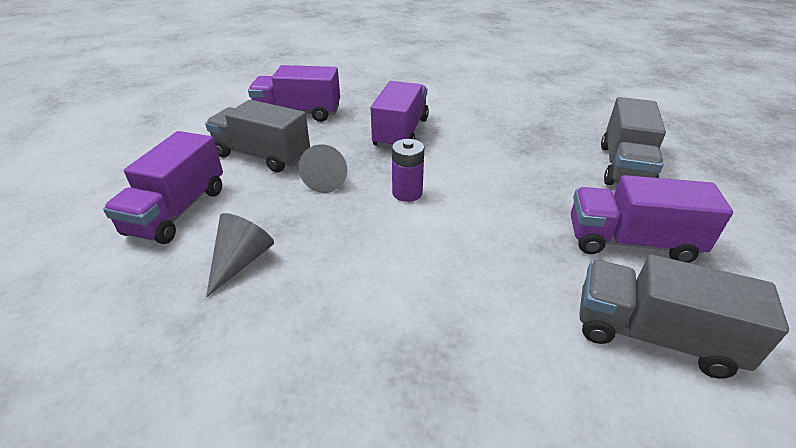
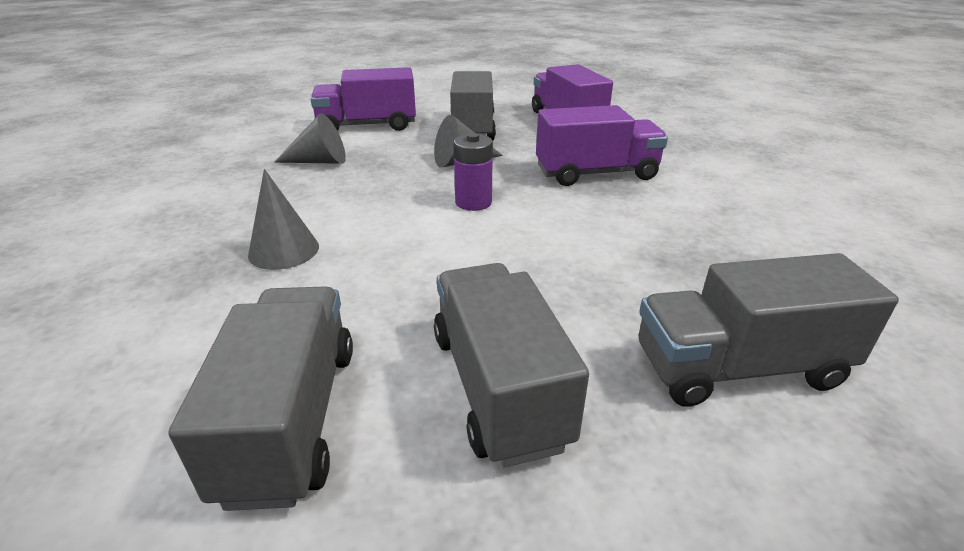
camera: 65 degrees right, 5 degrees down
purple truck [571,175,733,263] -> grey truck [434,263,589,467]
none -> grey cone [248,169,319,270]

